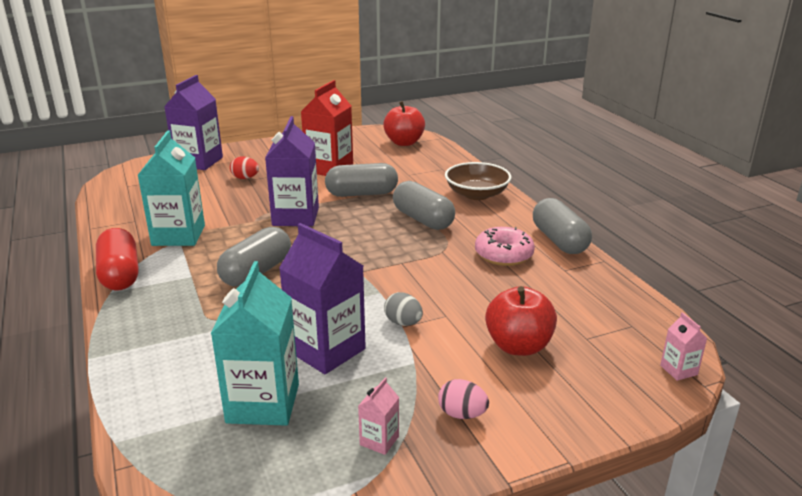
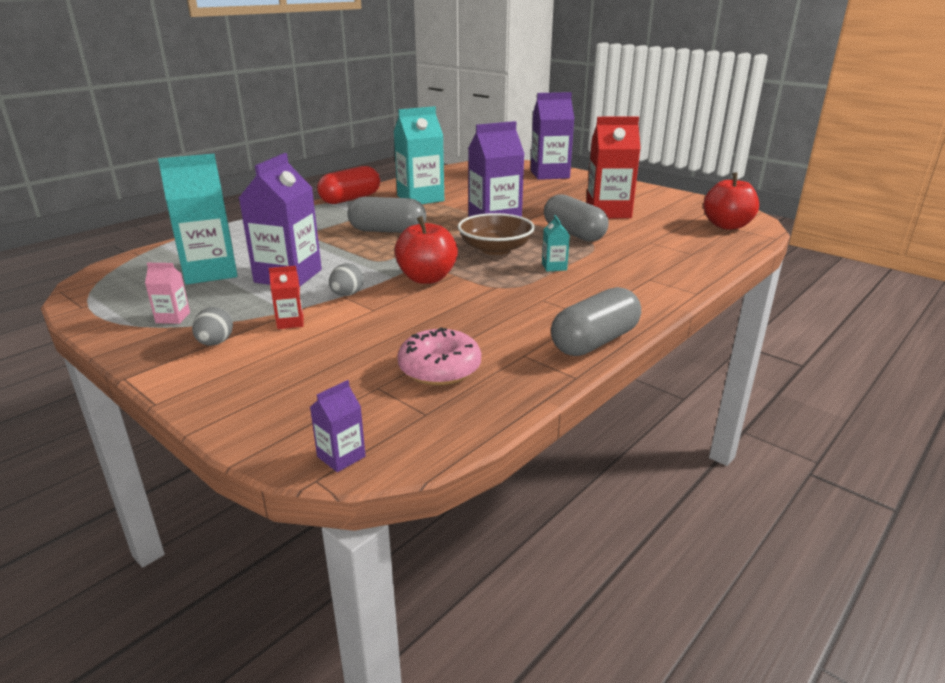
camera: 65 degrees right, 0 degrees up
red egg [230,157,259,179] -> none
grey capsule [393,181,455,230] -> turquoise carton [542,215,570,271]
pink egg [438,379,489,419] -> grey egg [192,307,233,346]
brown bowl [445,162,511,200] -> brown bowl moved to [458,213,535,255]
pink donut [475,227,535,266] -> pink donut moved to [397,327,481,385]
red apple [485,286,557,356] -> red apple moved to [395,216,458,284]
pink carton [660,312,707,381] -> purple carton [310,380,366,472]
none -> red carton [269,266,303,329]

